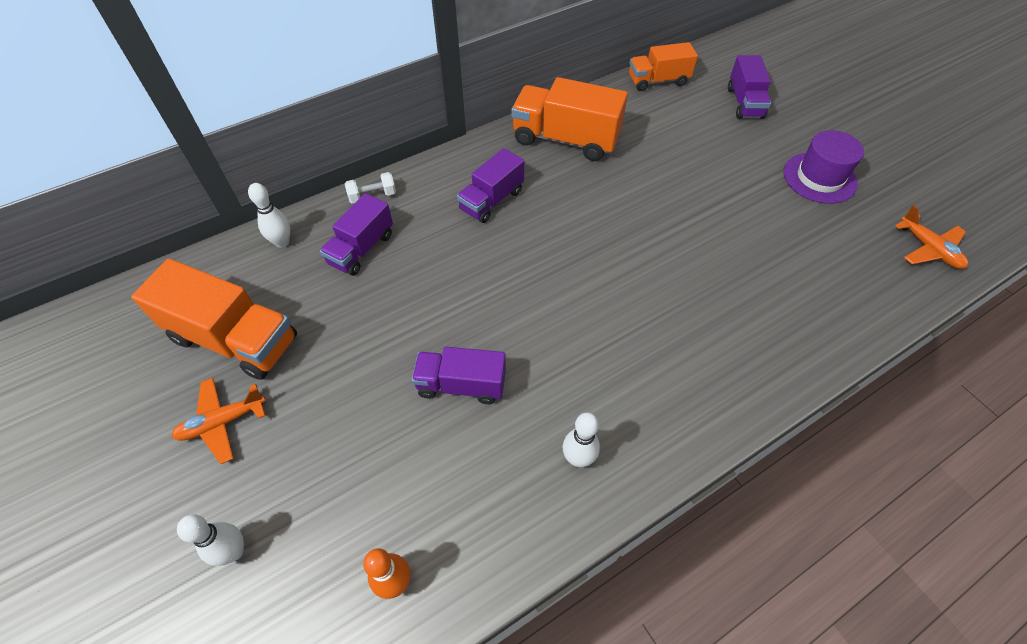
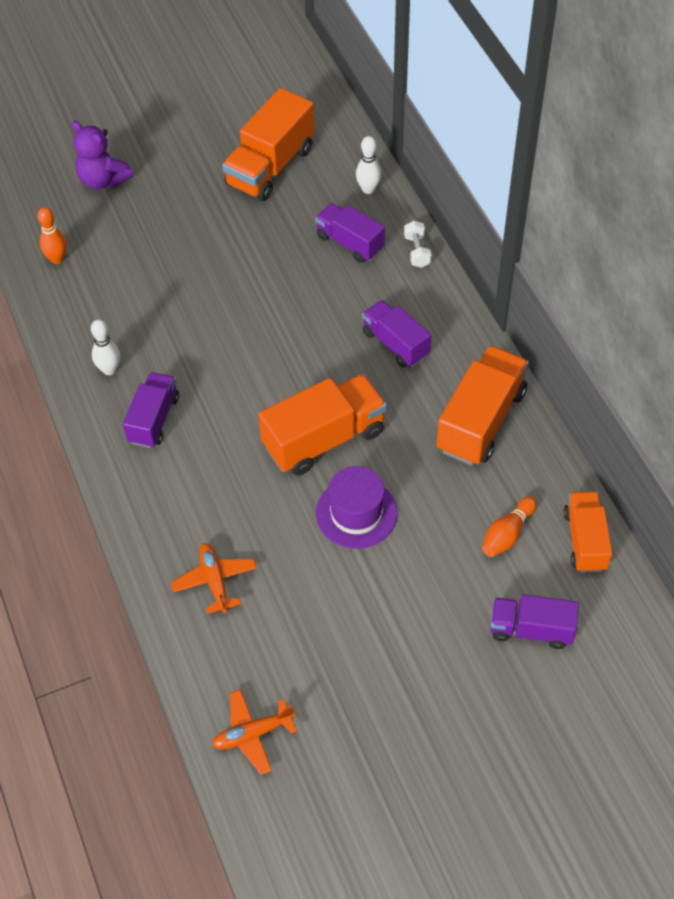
camera: 100 degrees right, 0 degrees up
orange plane [171,378,266,464] -> orange plane moved to [171,543,257,614]
white bowling pin [177,514,244,566] -> purple teddy bear [71,121,133,189]
purple truck [412,347,506,404] -> purple truck moved to [123,372,179,448]
purple hat [784,130,864,204] -> purple hat moved to [316,466,397,549]
none -> orange truck [258,374,387,476]
none -> orange bowling pin [482,496,537,557]

